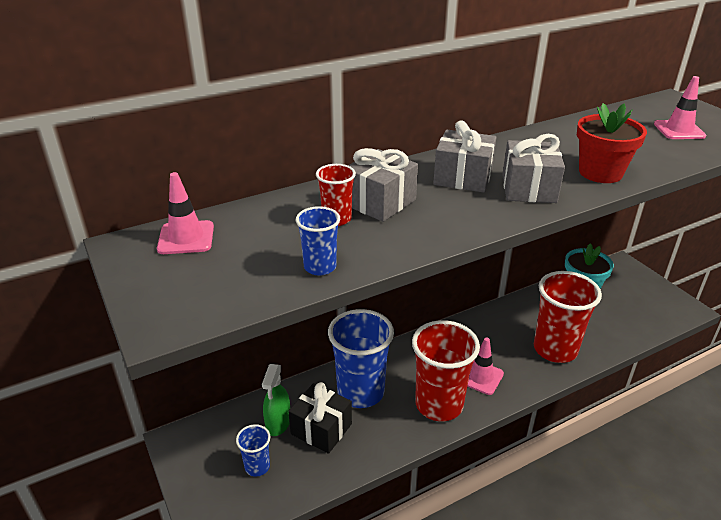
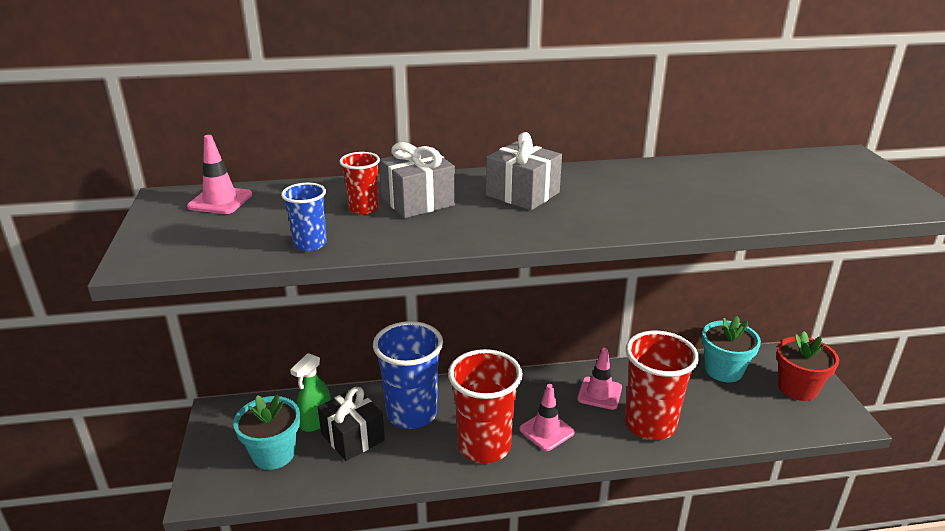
camera: 20 degrees right, 5 degrees down
blue cup [236,424,270,477] -> turquoise flower pot [233,394,300,470]
grey gift [502,134,565,203] -> none
red flower pot [577,103,647,183] -> red flower pot moved to [776,331,839,401]
pink traffic cone [654,76,706,139] -> pink traffic cone moved to [577,348,622,410]

